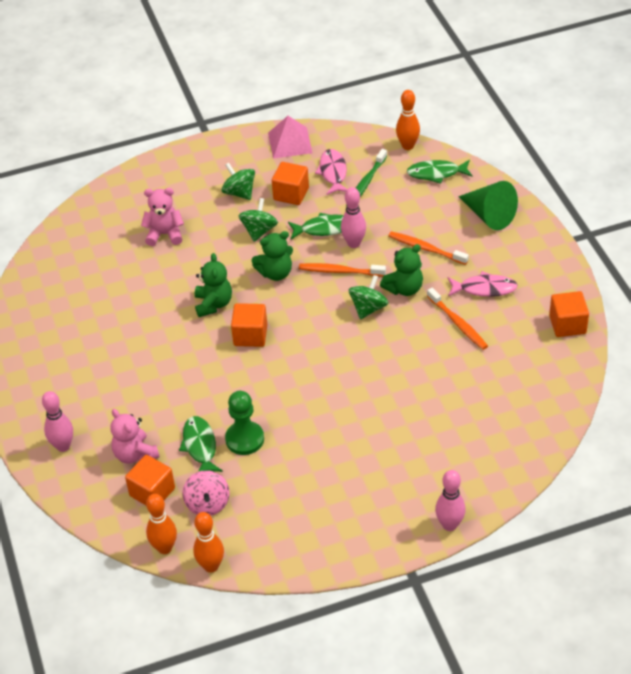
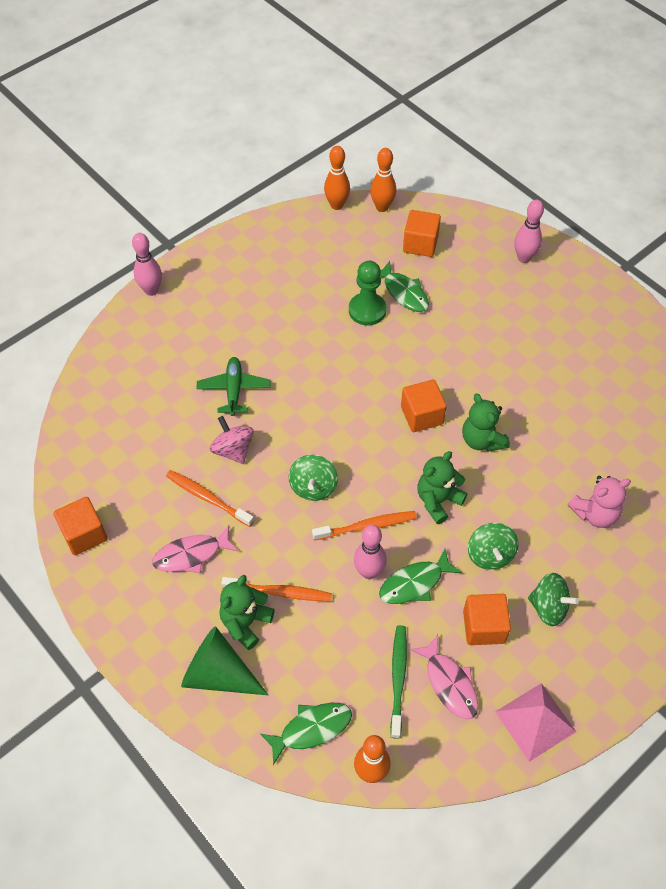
camera: 155 degrees right, 10 degrees up
pink teddy bear [110,409,160,464] -> none
pink spinning top [182,470,230,516] -> pink spinning top moved to [210,416,254,464]
green teddy bear [380,244,423,296] -> green teddy bear moved to [219,575,275,650]
none -> green plane [196,357,271,416]

